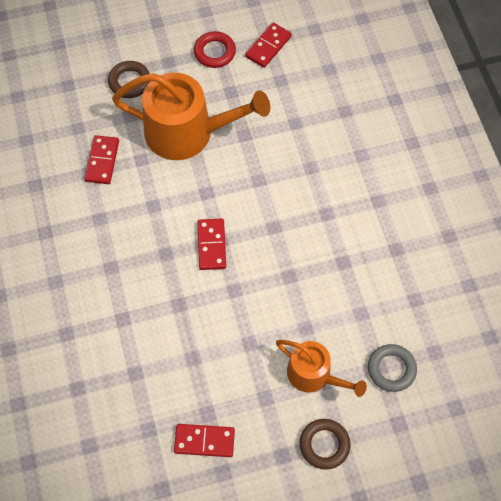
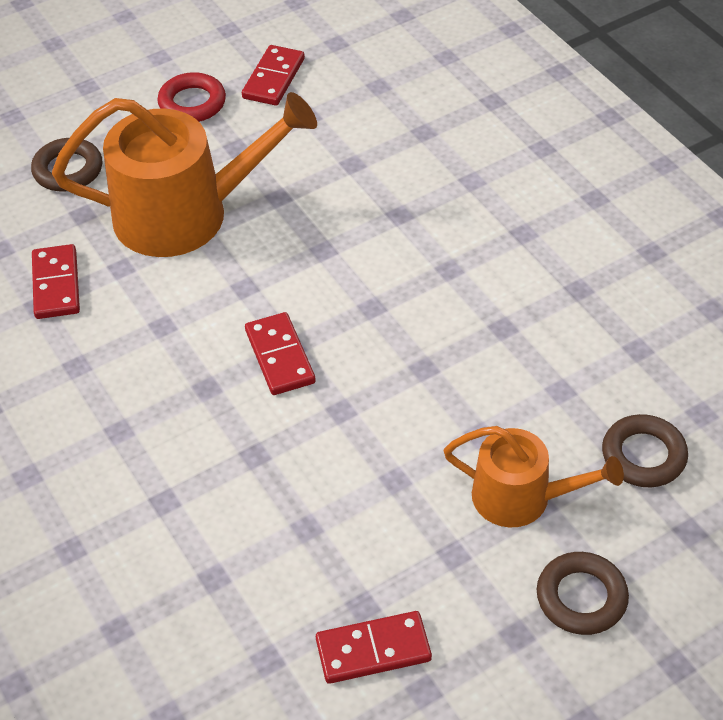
camera: 15 degrees left, 15 degrees down
grey ring [368,344,417,392] -> brown ring [602,414,688,487]

